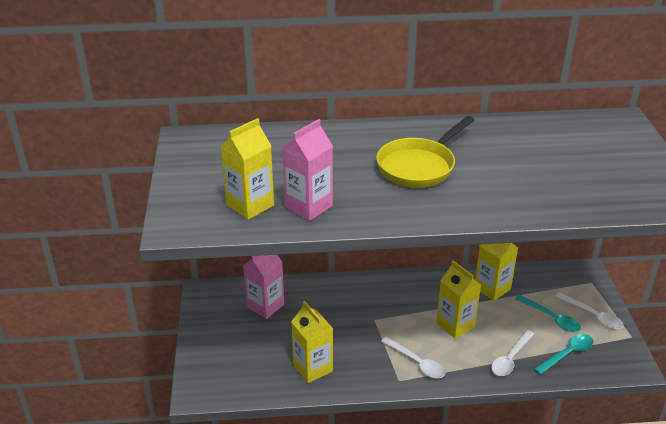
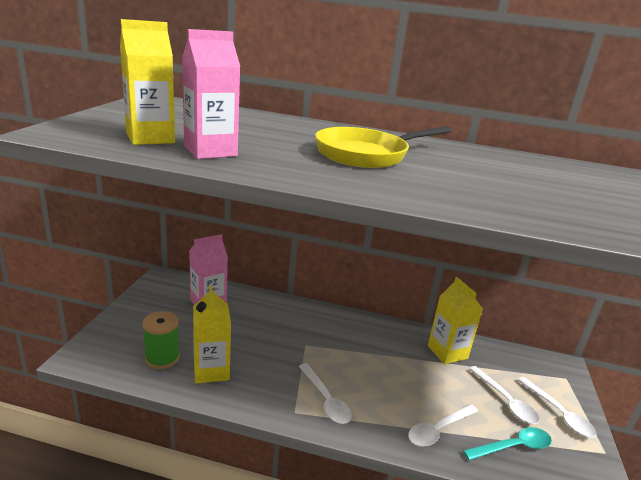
camera: 15 degrees right, 10 degrees down
yellow carton [436,261,481,339] -> none
turquoise spoon [515,295,581,332] -> white spoon [469,366,540,424]
none -> green spool [142,311,180,369]

